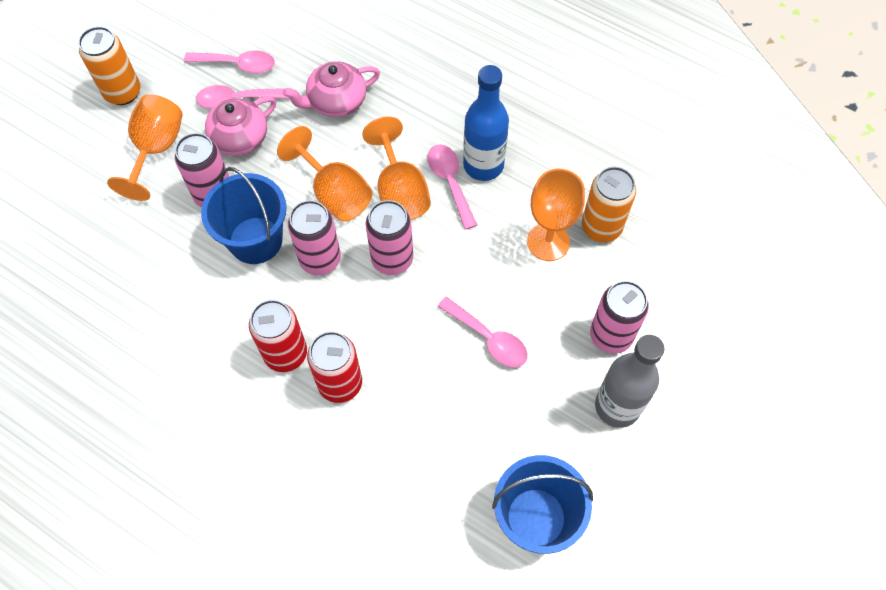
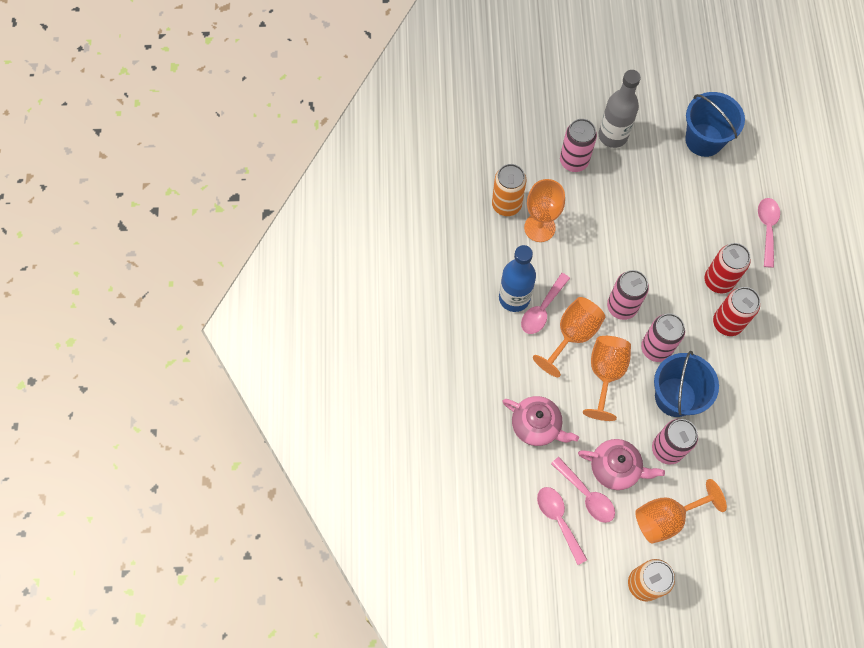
camera: 125 degrees left, 5 degrees up
pink spoon [437,297,528,367] -> pink spoon moved to [758,198,780,268]

